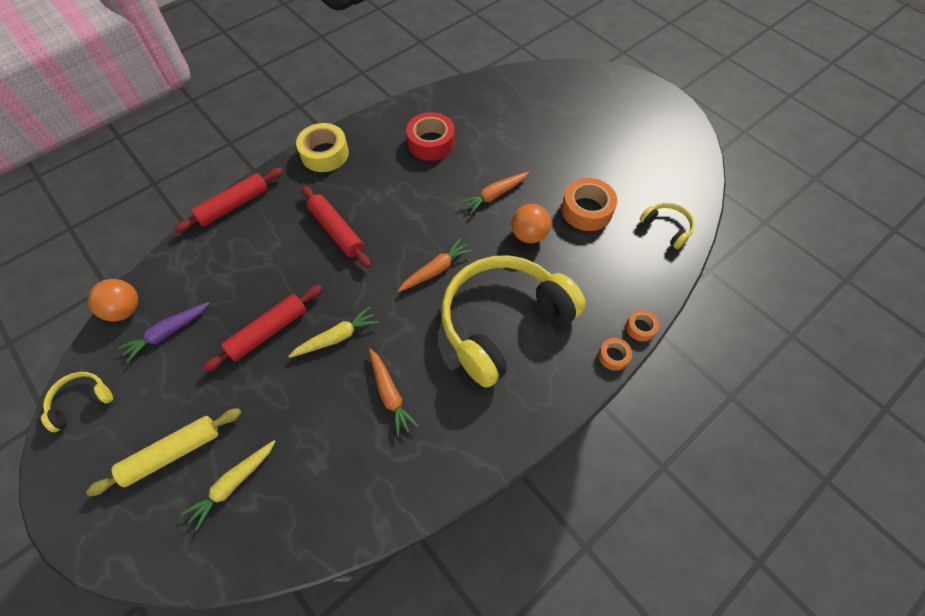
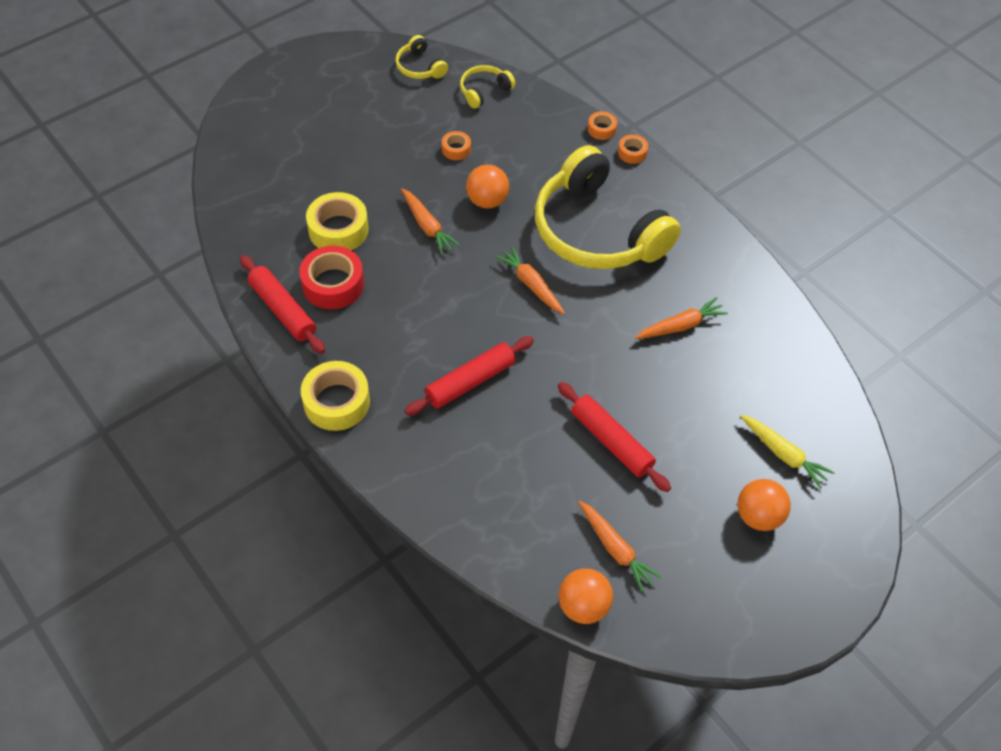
camera: 90 degrees left, 5 degrees down
yellow headphones [41,372,113,432] -> yellow headphones moved to [395,35,448,79]
yellow rolling pin [86,408,241,496] -> orange ball [738,479,791,531]
purple carrot [118,302,210,363] -> orange carrot [578,501,662,592]
red rolling pin [174,168,283,233] -> red rolling pin moved to [240,255,325,354]
yellow carrot [288,306,379,358] -> none
orange tape [562,178,617,231] -> orange tape [442,131,471,160], size x0.51
none -> yellow tape [306,192,368,250]

